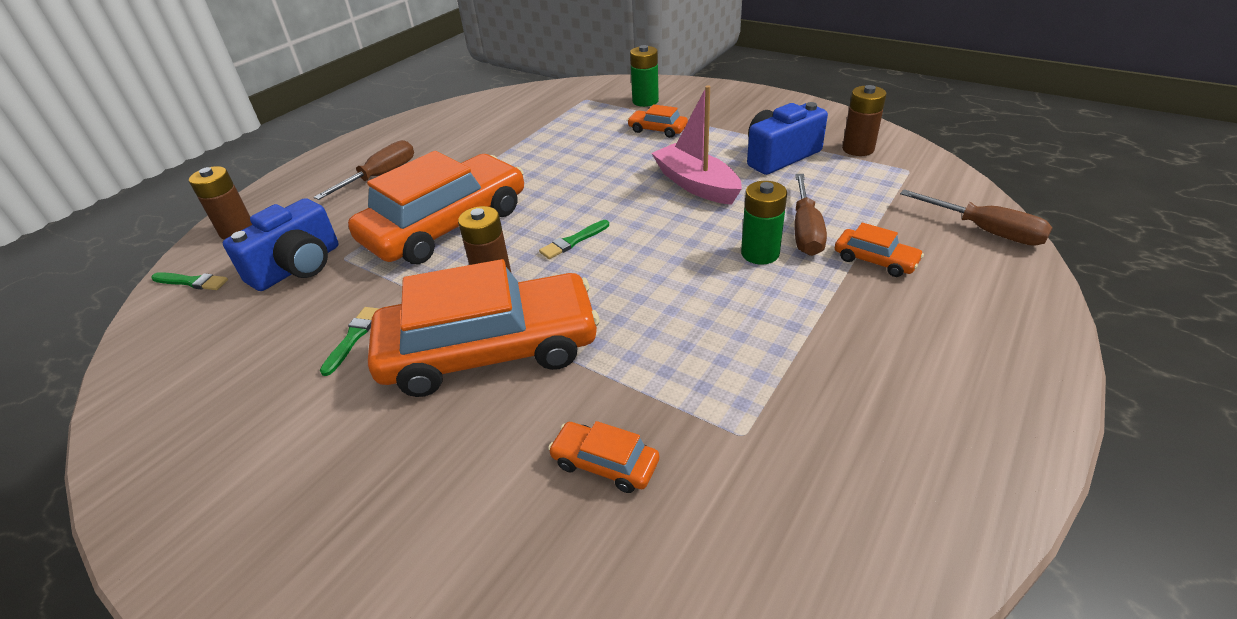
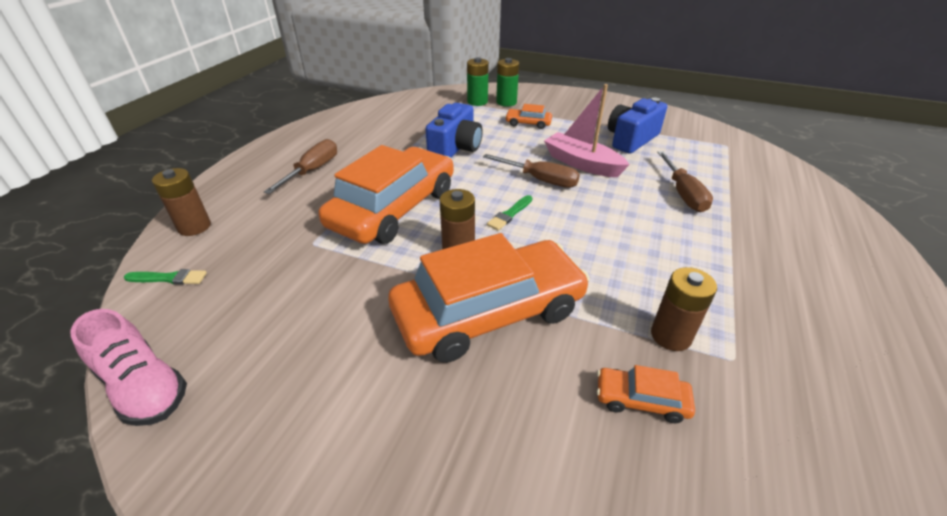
camera: 15 degrees left, 0 degrees up
blue camera [223,198,339,291] -> blue camera moved to [426,103,483,158]
green brush [320,307,379,376] -> none
green battery [741,181,787,265] -> green battery moved to [467,57,489,106]
orange car [835,223,924,277] -> none
brown battery [842,85,886,156] -> brown battery moved to [651,267,717,351]
brown screwdriver [900,190,1053,246] -> brown screwdriver moved to [483,154,580,188]
none -> pink shoe [71,309,187,426]

